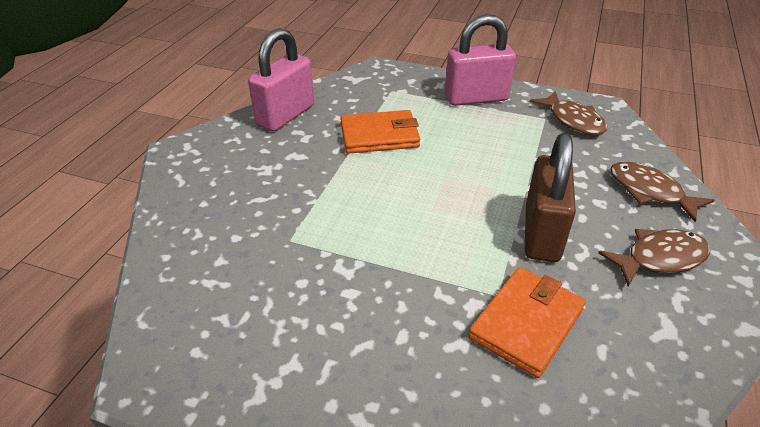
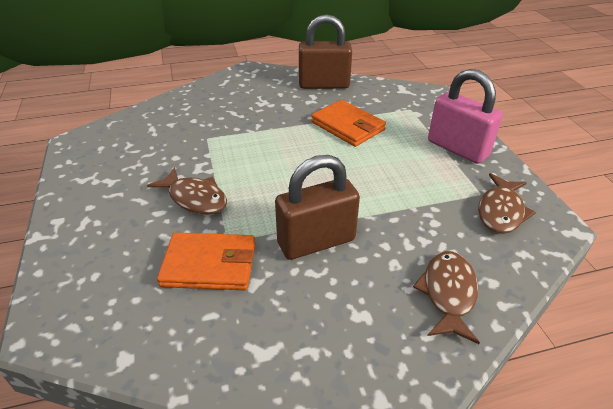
camera: 55 degrees right, 0 degrees up
pink padlock [248,28,314,131] -> brown padlock [299,14,352,89]
brown fish [598,229,710,287] -> brown fish moved to [147,167,227,215]

